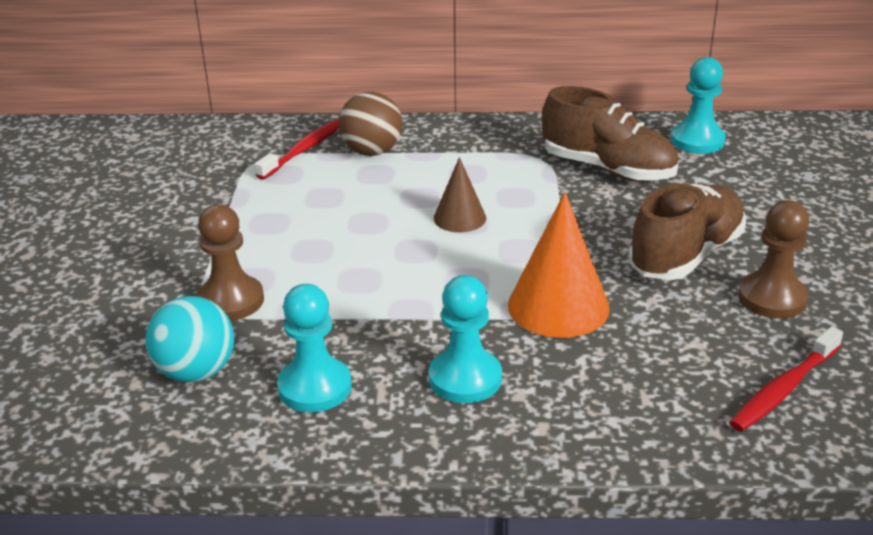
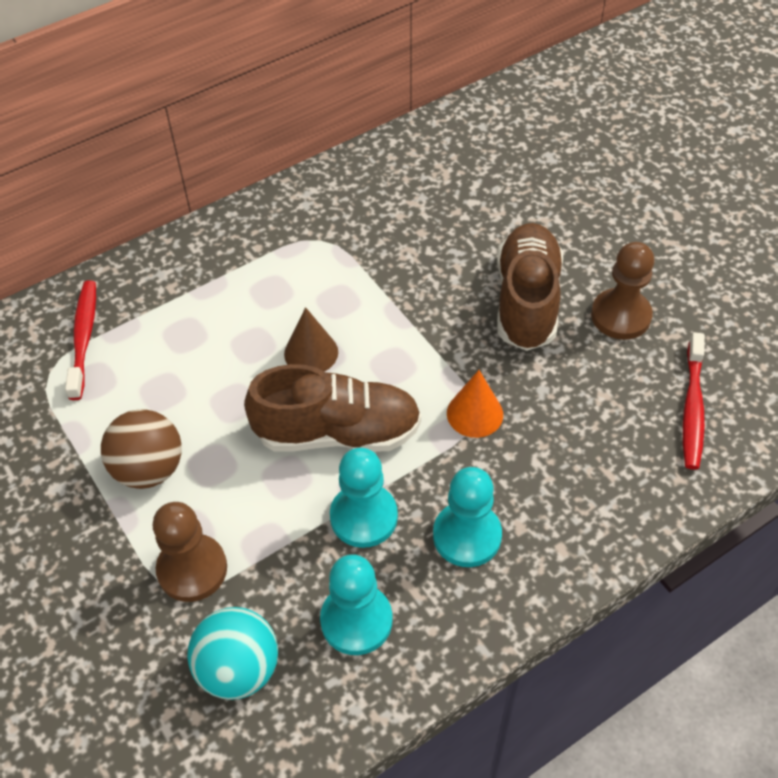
camera: 35 degrees left, 20 degrees up
brown ball [339,92,402,156] -> brown ball moved to [101,409,182,489]
orange cone [508,192,610,338] -> orange cone [447,370,503,438], size x0.59
brown shoe [542,86,679,182] -> brown shoe moved to [244,364,421,452]
turquoise pawn [671,57,726,154] -> turquoise pawn moved to [330,448,398,548]

